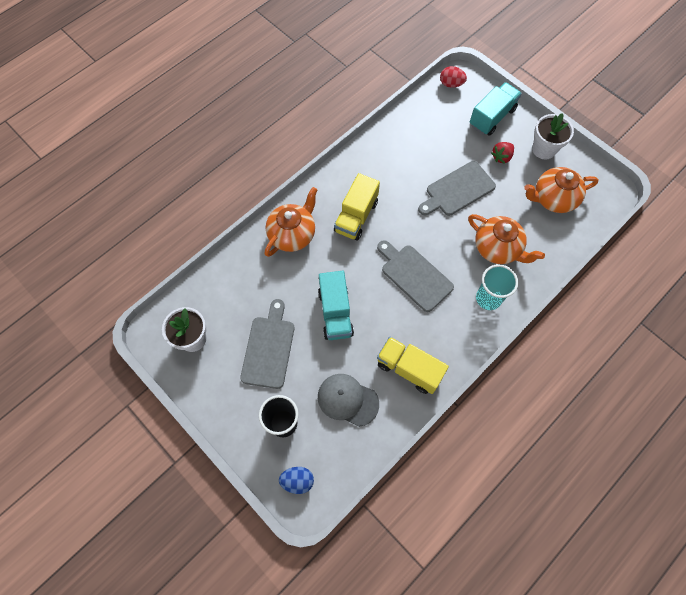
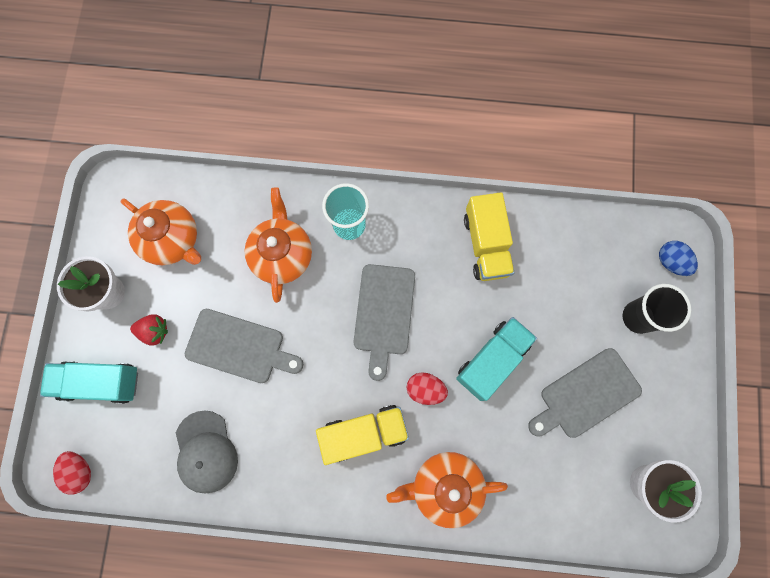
camera: 130 degrees left, 10 degrees up
grey cap [318,374,379,427] -> grey cap moved to [176,411,238,493]
none -> red egg [407,373,448,405]

